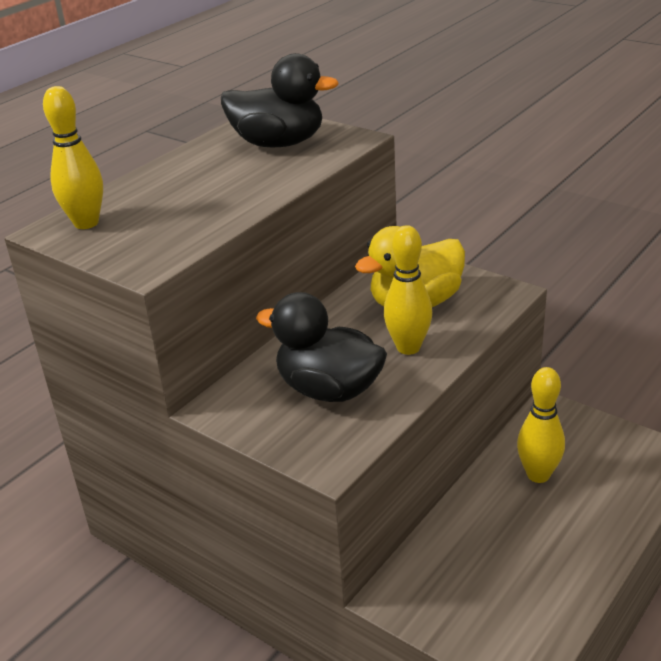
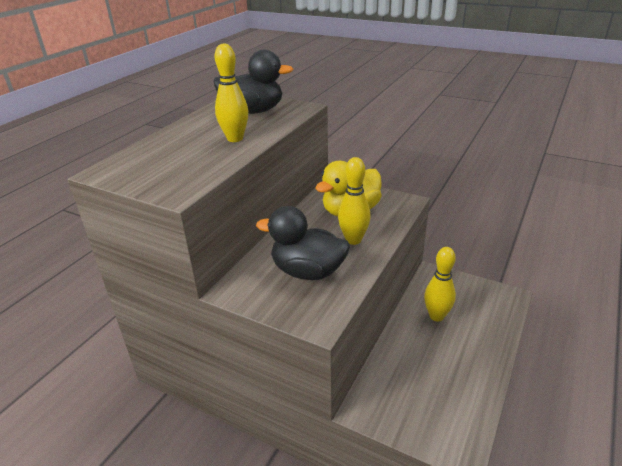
camera: 10 degrees left, 0 degrees up
yellow bowling pin [43,86,103,229] -> yellow bowling pin moved to [215,43,248,142]

